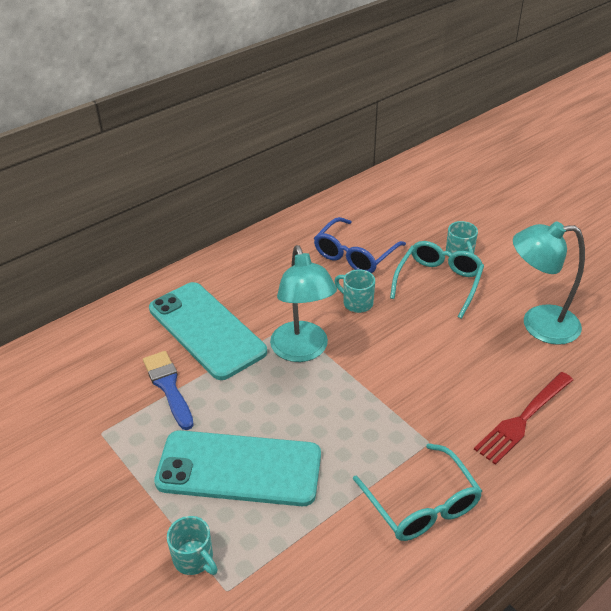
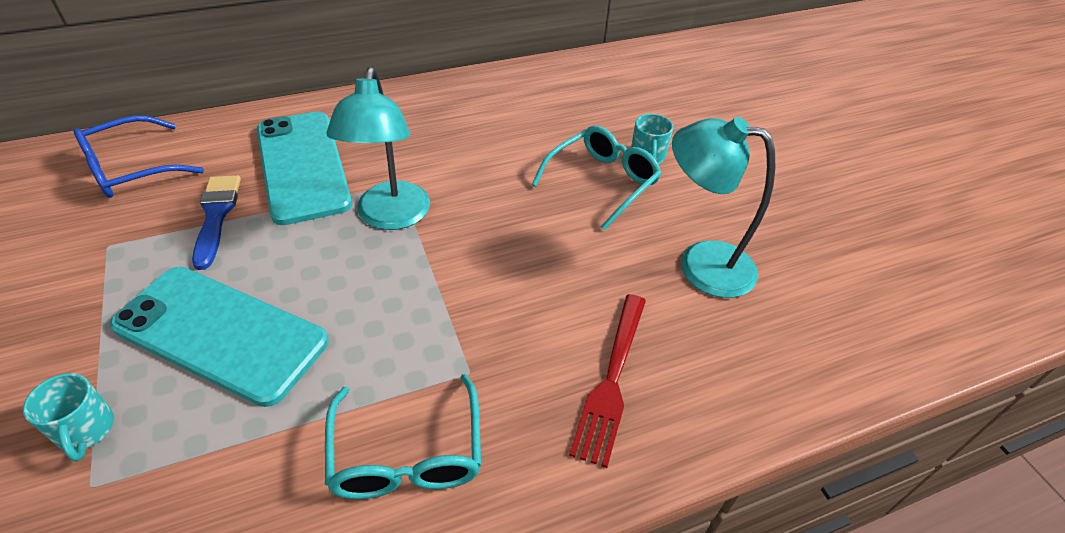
camera: 15 degrees right, 5 degrees up
blue glasses [314,217,406,273] -> blue glasses moved to [73,115,204,198]
turquoise mug [334,269,375,313] -> none
red fork [474,372,573,465] -> red fork turned 45 degrees counterclockwise [569,294,646,468]

